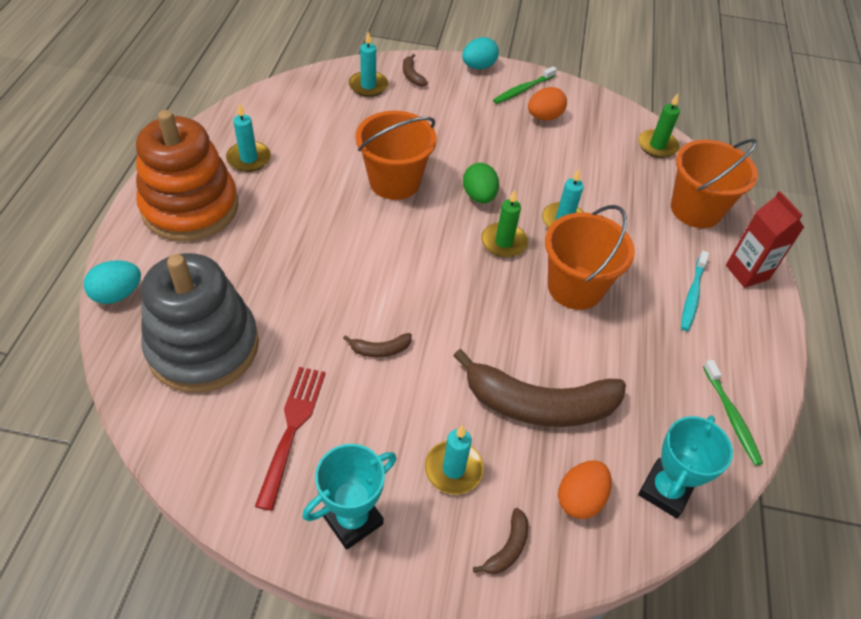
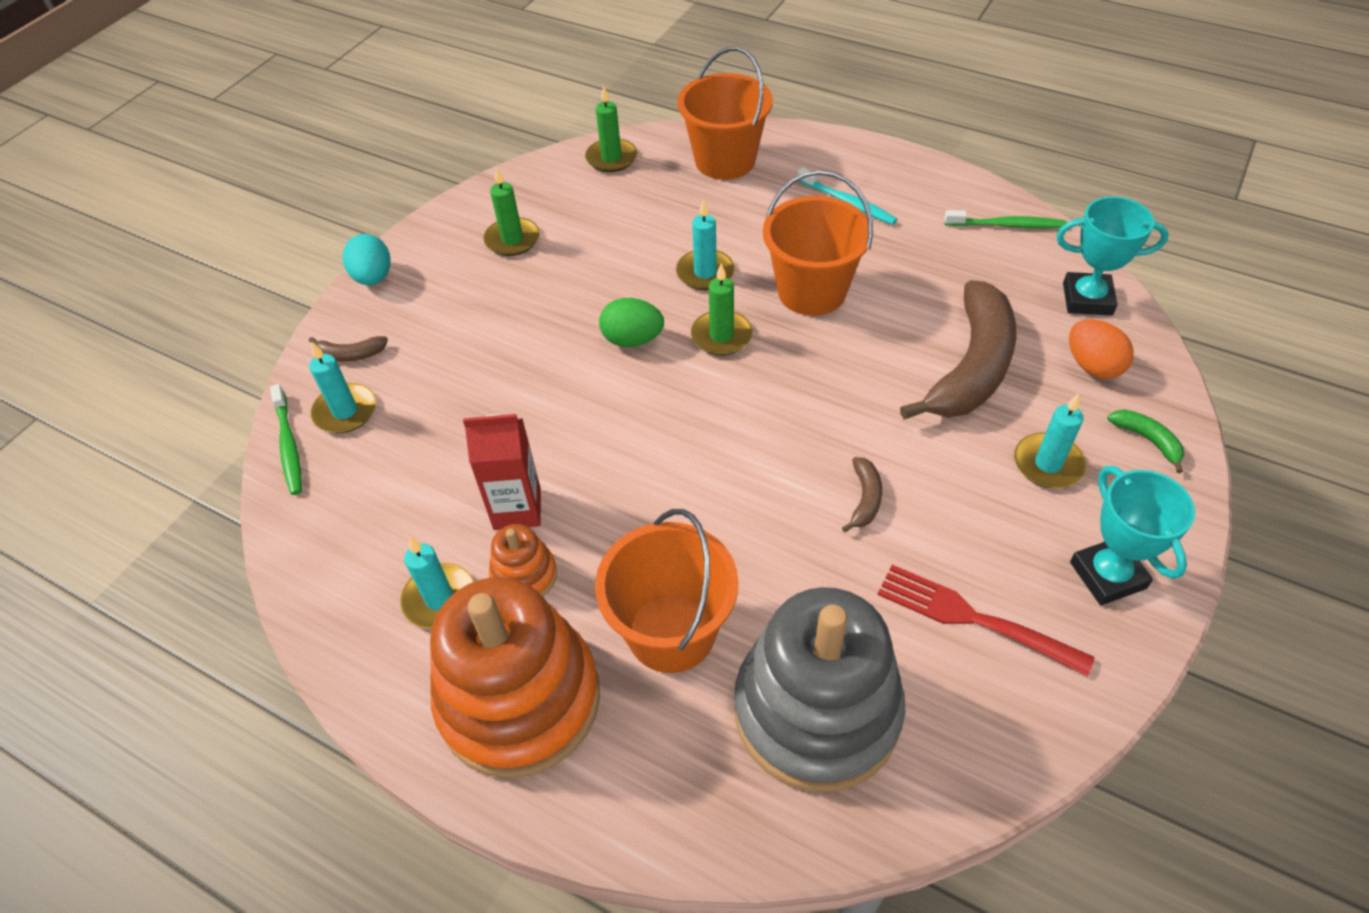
camera: 65 degrees left, 0 degrees up
turquoise egg [84,260,141,304] -> none
orange bucket [356,111,437,200] -> orange bucket moved to [595,509,738,673]
brown banana [473,508,528,574] -> green banana [1107,410,1184,473]
green toothbrush [493,66,557,104] -> green toothbrush moved to [270,384,302,495]
orange egg [528,87,567,120] -> green candle [484,167,540,256]
turquoise trophy [638,416,733,518] -> turquoise trophy turned 45 degrees counterclockwise [1056,196,1169,316]
red carton [726,191,804,288] -> red carton moved to [463,414,541,530]
none -> orange stacking toy [489,524,557,596]

